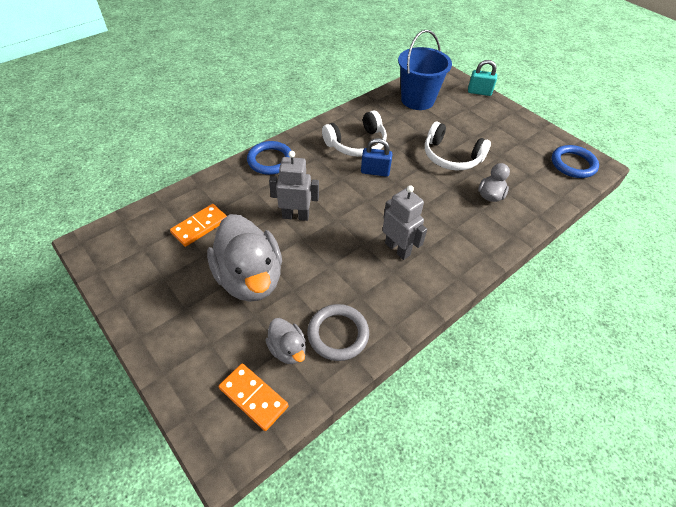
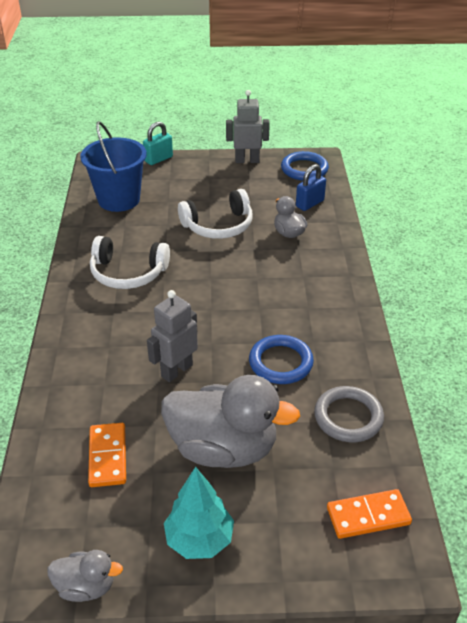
camera: 50 degrees left, 10 degrees down
blue ring [247,141,292,175] -> blue ring moved to [249,335,314,384]
grey duck [265,318,306,364] -> grey duck moved to [47,550,123,602]
white headphones [322,110,387,157] -> white headphones turned 90 degrees clockwise [90,236,170,289]
blue padlock [361,138,393,177] -> blue padlock moved to [296,164,326,211]
grey robot [382,185,427,260] -> grey robot moved to [226,90,270,163]
none -> turquoise tree [164,467,234,559]

